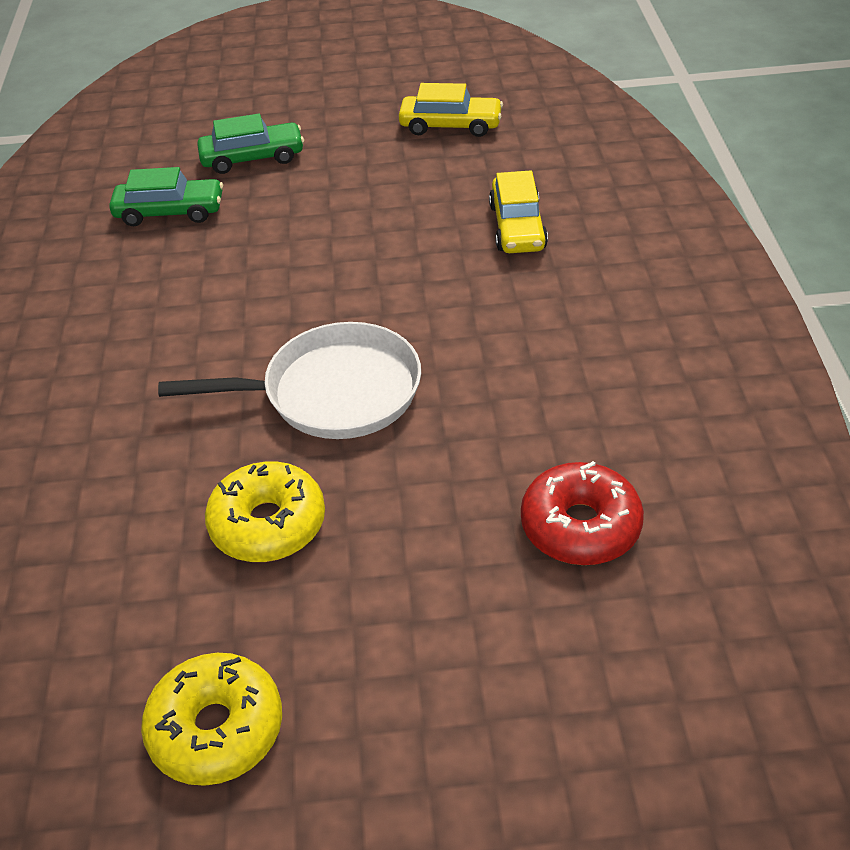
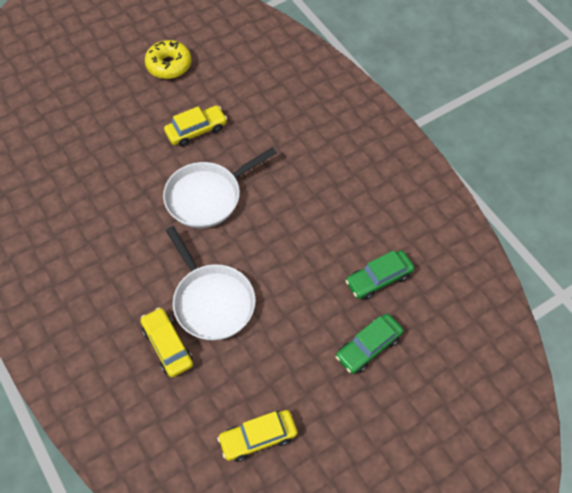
camera: 150 degrees right, 15 degrees up
yellow donut [205,461,325,562] -> yellow car [164,105,227,147]
red donut [521,461,644,565] -> none
none -> white pan [166,226,256,341]

